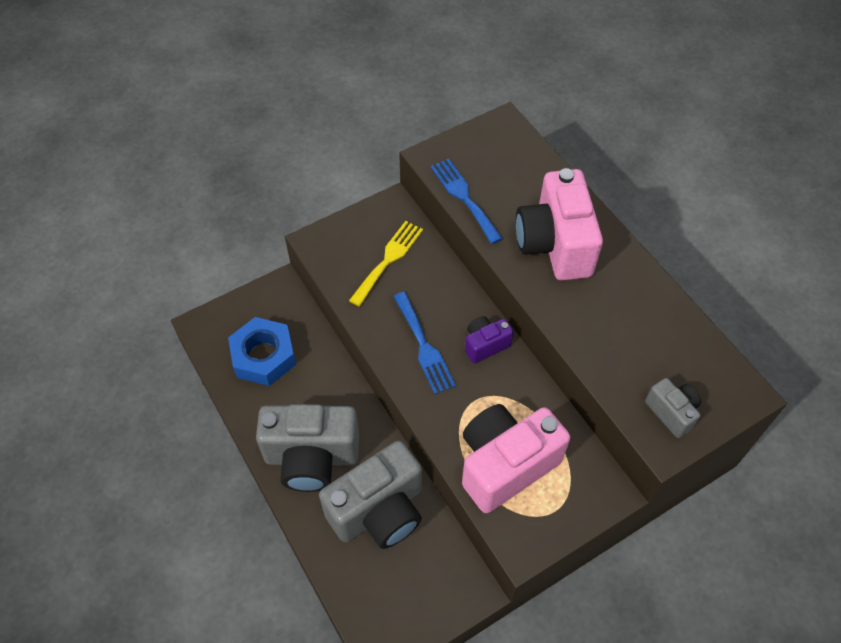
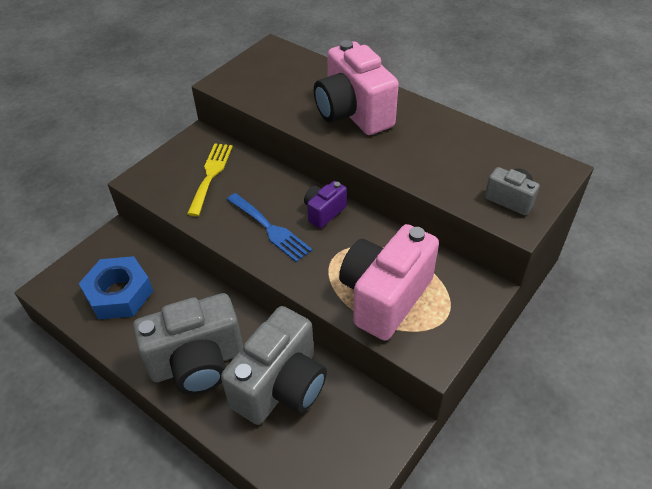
camera: 20 degrees left, 10 degrees down
blue fork [431,159,503,244] -> none

